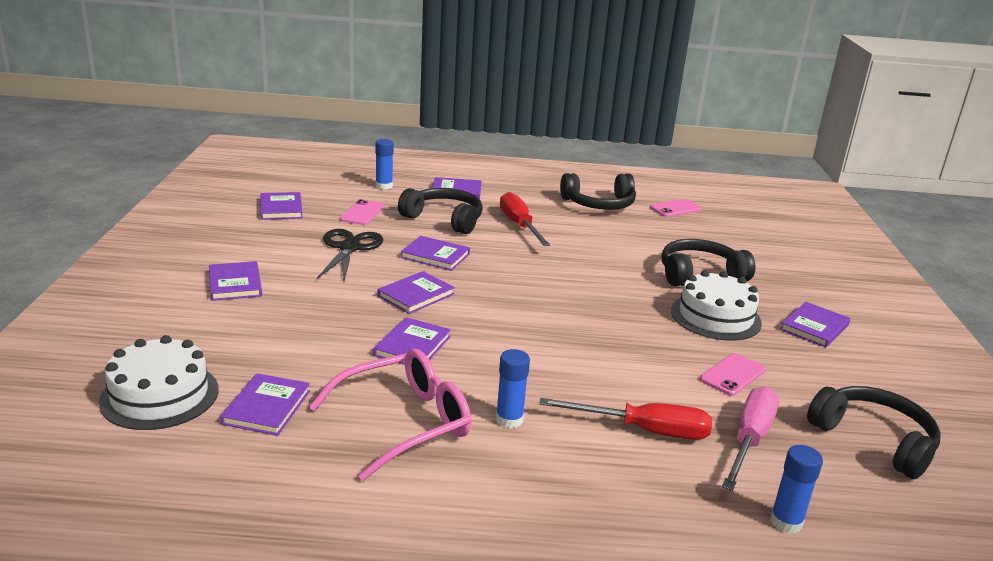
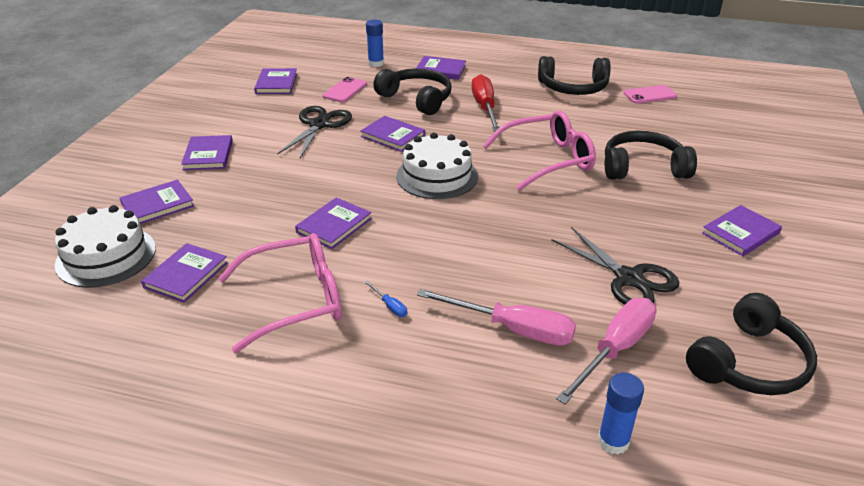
camera: 15 degrees right, 10 degrees up
purple book [378,271,455,314] -> purple book moved to [120,180,194,224]
blue glue stick [496,349,530,428] -> blue screwdriver [365,281,407,317]
red screwdriver [539,398,712,440] -> pink screwdriver [417,289,576,346]
white cake [671,270,762,341] -> white cake moved to [396,133,478,199]
pink phone [700,353,766,396] -> black scissors [551,227,680,305]
black headphones [807,386,941,479] -> black headphones turned 75 degrees clockwise [686,293,817,395]
none -> pink glasses [483,110,596,191]

